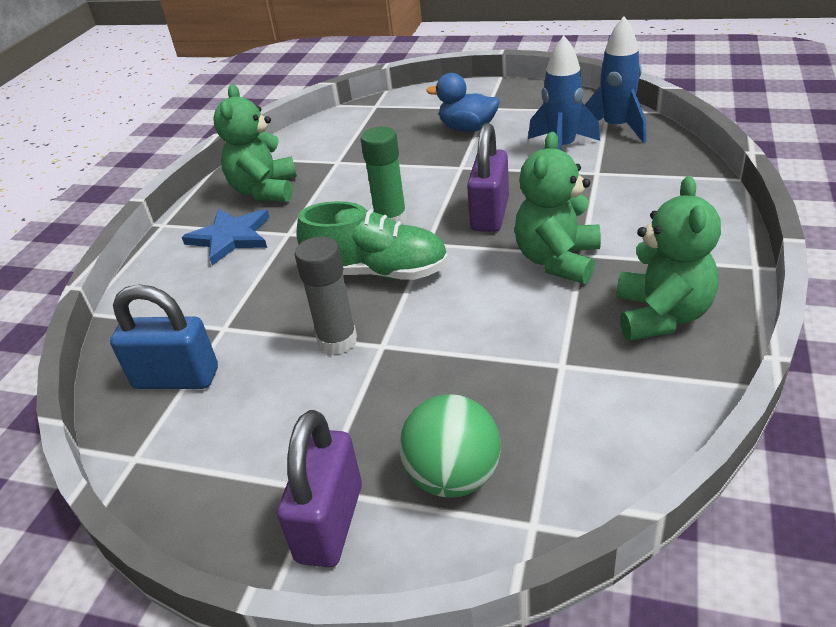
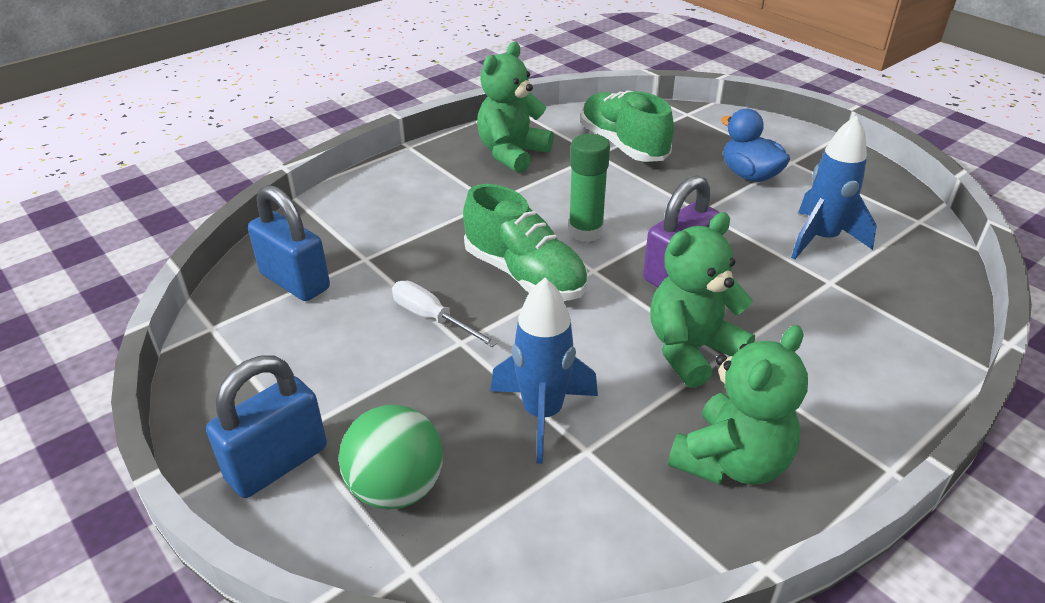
camera: 30 degrees right, 0 degrees up
blue star [182,208,270,266] -> none
purple padlock [277,410,362,568] -> blue padlock [206,356,327,498]
grey glue stick [295,236,357,355] -> white screwdriver [392,281,498,347]
blue rocket [585,16,646,143] -> blue rocket moved to [490,278,598,464]
none -> green shoe [581,90,674,162]

